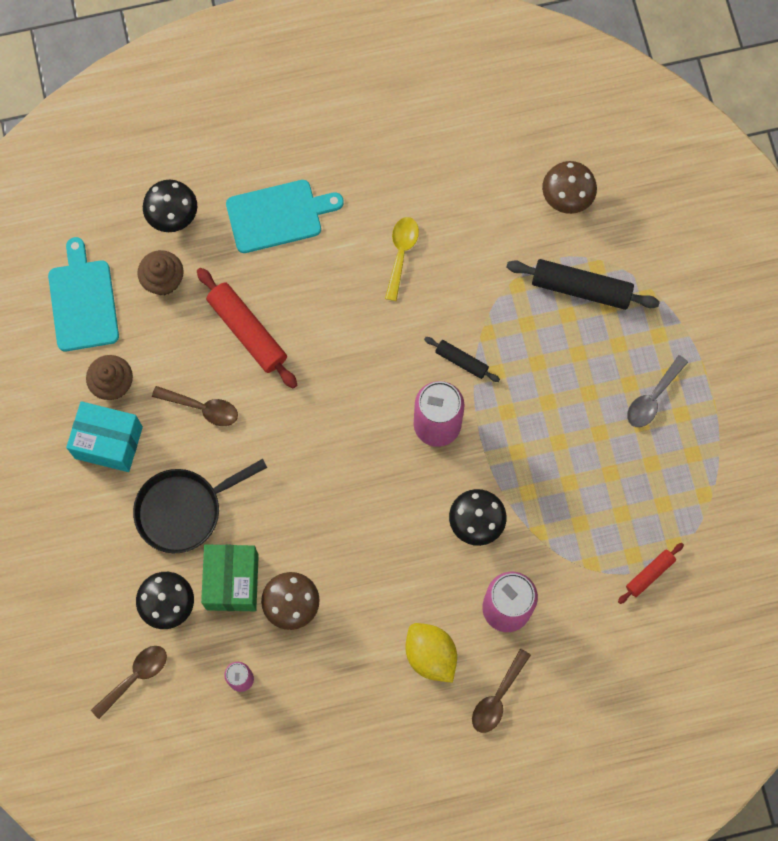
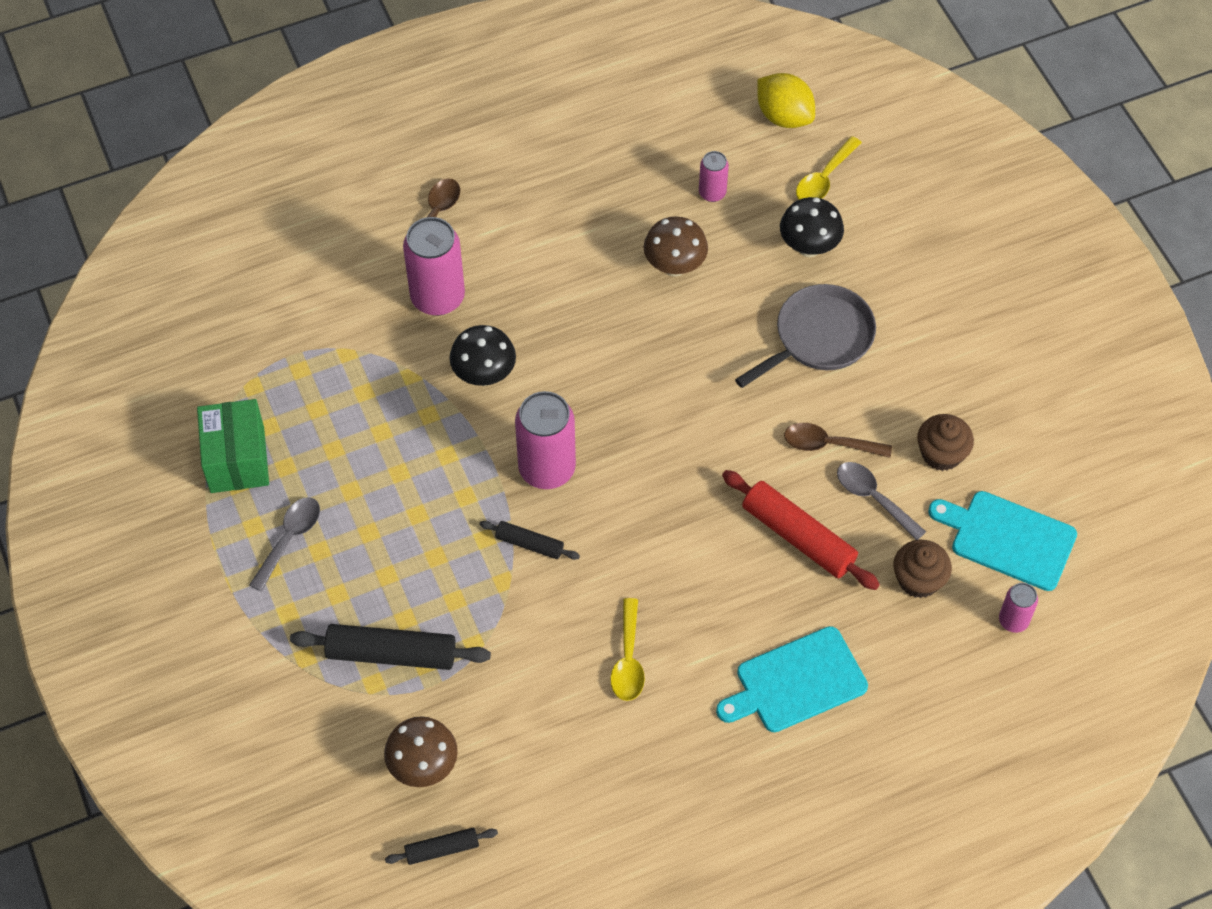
camera: 170 degrees right, 15 degrees down
turquoise cutting board [48,237,119,351] -> turquoise cutting board turned 135 degrees clockwise [928,491,1077,591]
turquoise box [66,401,143,472] -> none
brown spoon [91,646,167,719] -> yellow spoon [796,136,862,200]
black pan [133,459,267,553] -> grey pan [735,284,876,388]
black mushroom [143,180,197,232] -> none
green box [201,544,259,611] -> green box moved to [197,399,269,493]
yellow lemon [406,623,457,683] -> yellow lemon moved to [757,73,815,128]
red rolling pin [618,543,684,604] -> none
none -> black rolling pin [385,828,498,865]
none -> grey spoon [837,462,926,540]
none -> pink can [999,583,1038,633]

